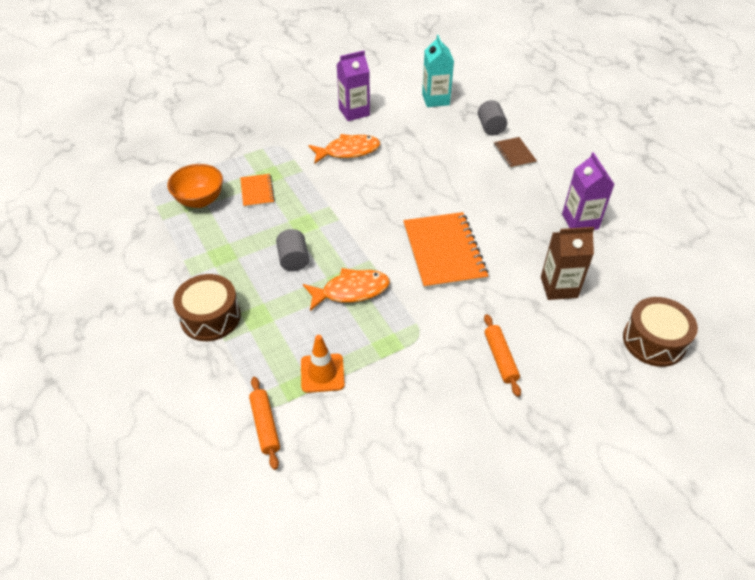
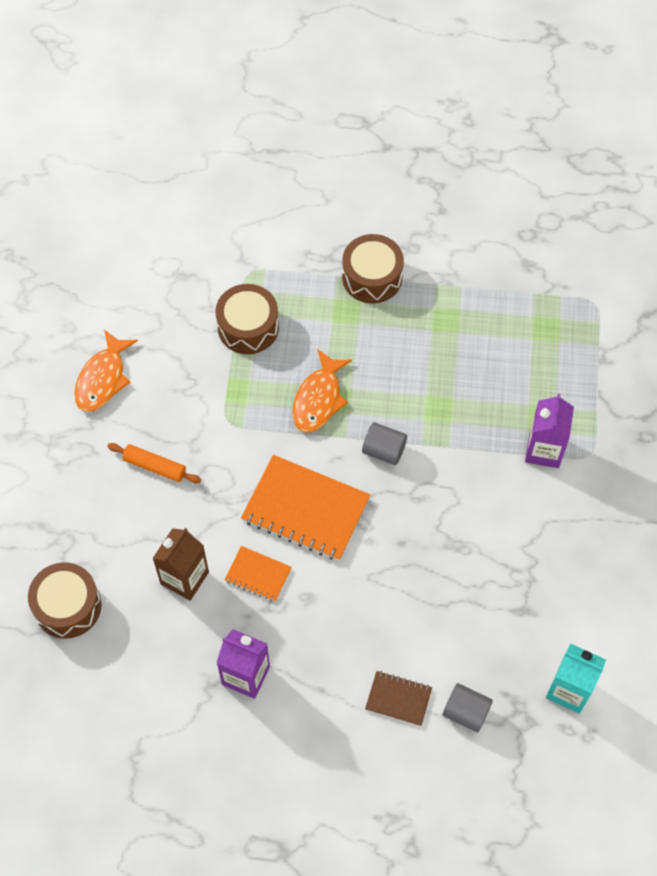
camera: 125 degrees right, 15 degrees up
orange bowl [167,164,223,208] -> none
orange notebook [240,174,275,207] -> orange notebook moved to [224,546,292,602]
orange rolling pin [249,377,280,470] -> none
grey cylinder [276,229,309,271] -> grey cylinder moved to [362,422,407,465]
orange traffic cone [301,335,345,393] -> brown drum [215,284,279,354]
orange fish [308,134,380,164] -> orange fish moved to [74,329,138,412]
purple carton [337,50,370,121] -> purple carton moved to [525,393,574,468]

